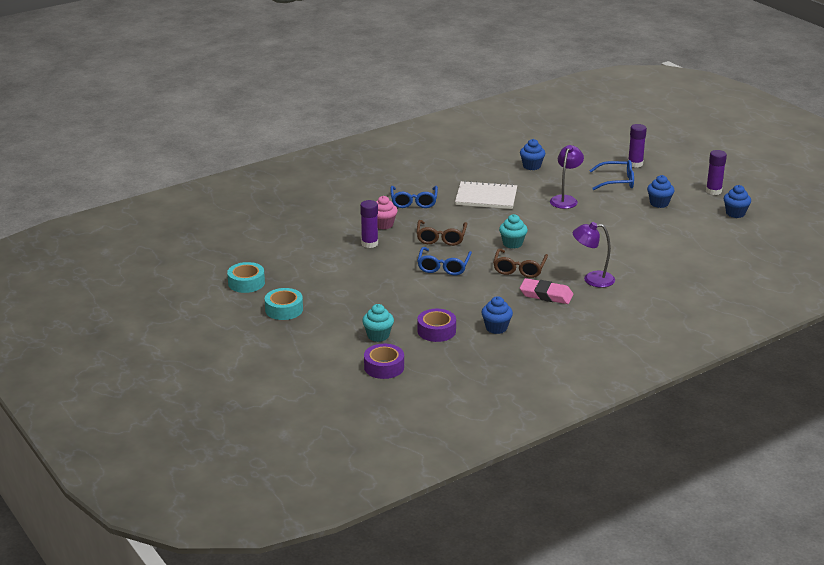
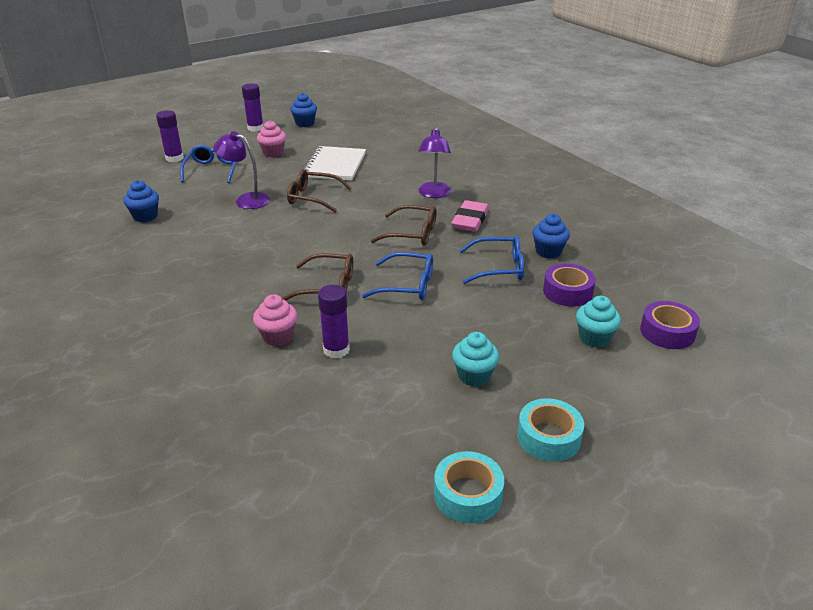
camera: 90 degrees left, 5 degrees up
blue glasses [390,186,438,208] -> blue glasses moved to [459,236,524,284]
white notebook [455,180,517,209] -> white notebook moved to [304,146,366,180]
turquoise cupcake [499,214,528,249] -> turquoise cupcake moved to [452,332,499,387]
blue cupcake [647,175,674,208] -> pink cupcake [257,120,286,157]
none -> brown glasses [287,169,351,213]

